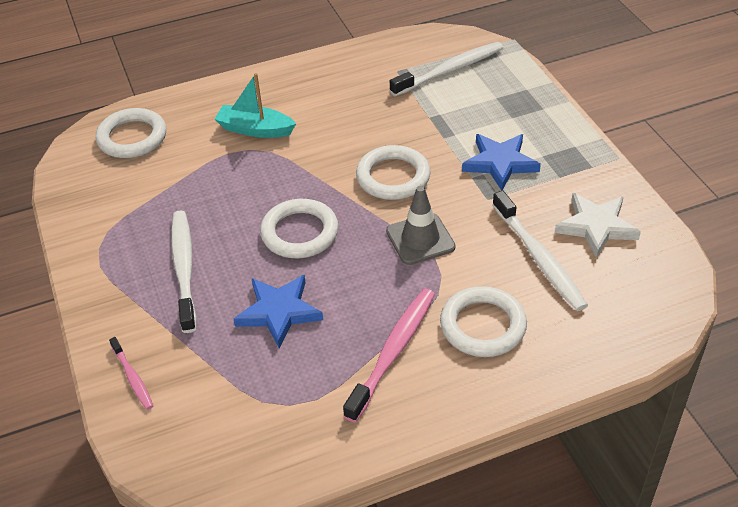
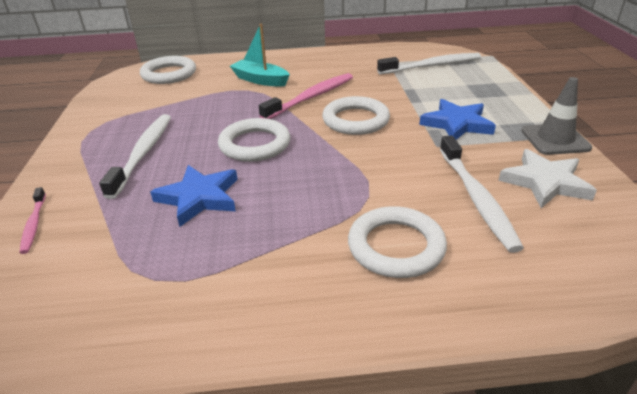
camera: 15 degrees right, 10 degrees down
pink toothbrush [343,289,435,423] -> pink toothbrush moved to [259,73,353,119]
grey traffic cone [386,186,456,265] -> grey traffic cone moved to [521,77,592,155]

